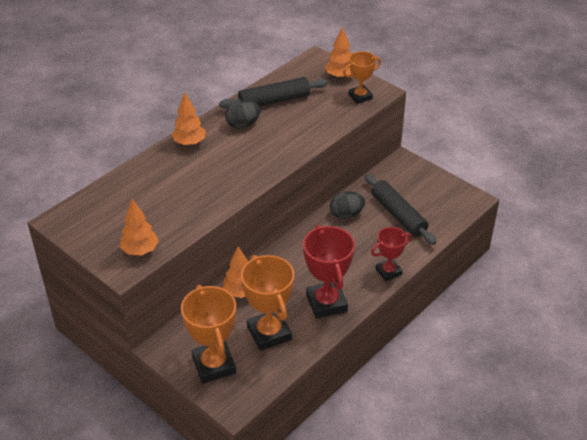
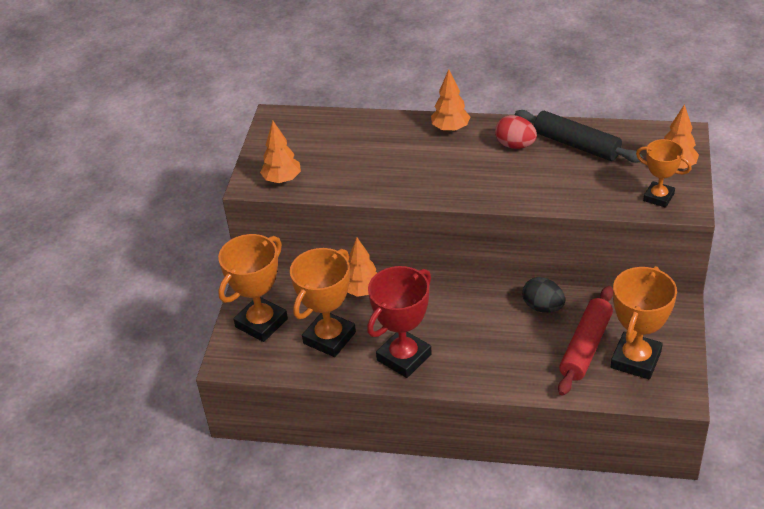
camera: 60 degrees right, 0 degrees up
black egg [225,100,261,129] -> red egg [495,115,537,149]
black rolling pin [365,174,436,245] -> red rolling pin [558,286,613,396]
red trophy [371,227,411,281] -> none
none -> orange trophy [611,266,677,379]

